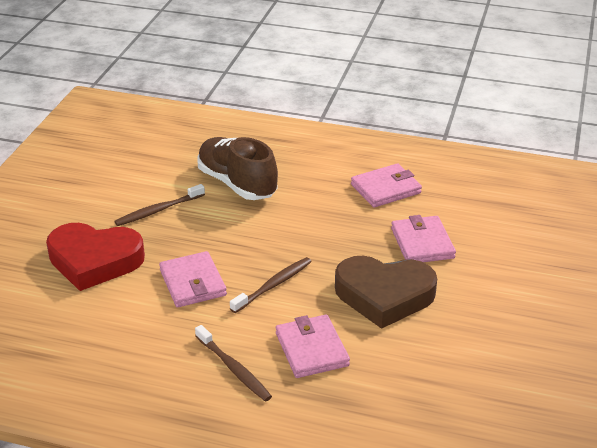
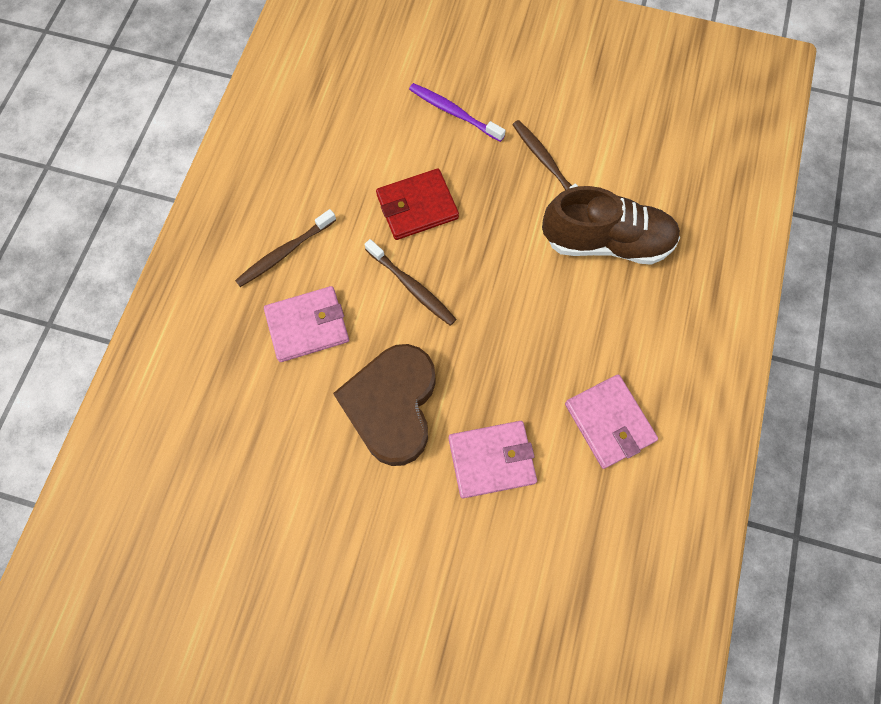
camera: 90 degrees right, 35 degrees up
red heart [46,223,145,291] -> purple toothbrush [409,83,506,142]
pink wallet [159,251,227,308] -> red wallet [376,168,459,240]
brown shoe [197,137,278,200] -> brown shoe turned 45 degrees clockwise [542,186,680,265]

